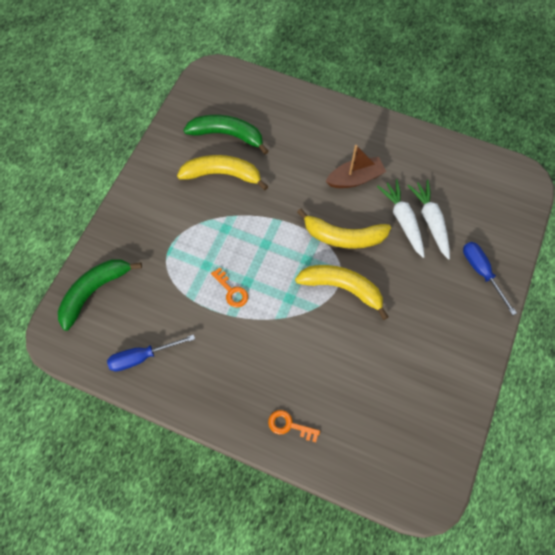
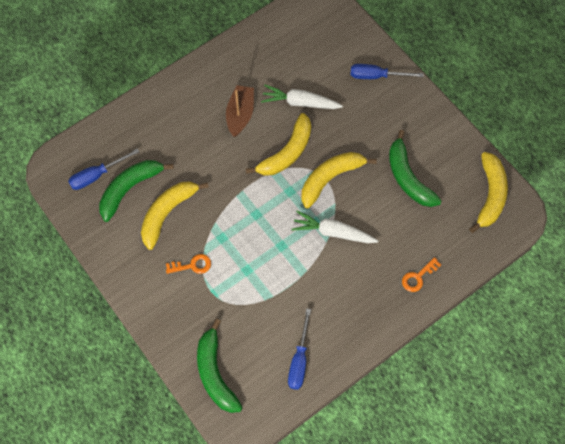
camera: 60 degrees left, 0 degrees up
orange key [211,267,248,308] -> orange key moved to [166,254,211,274]
white carrot [407,180,450,260] -> white carrot moved to [292,211,378,243]
none -> blue screwdriver [68,148,139,190]
none -> green banana [389,130,442,207]
none -> yellow banana [469,152,508,233]

